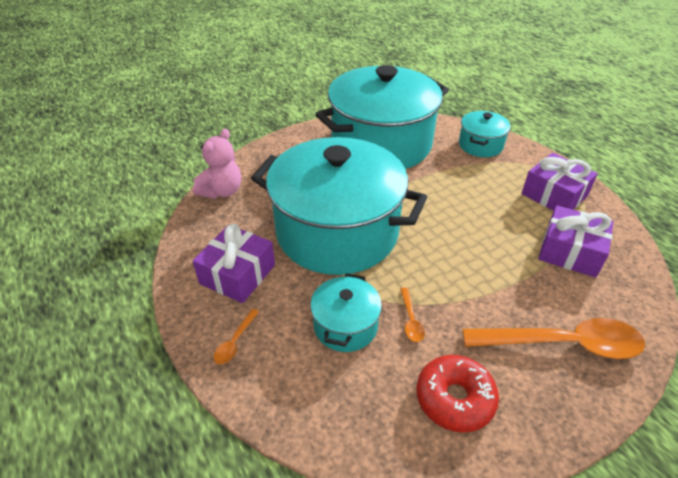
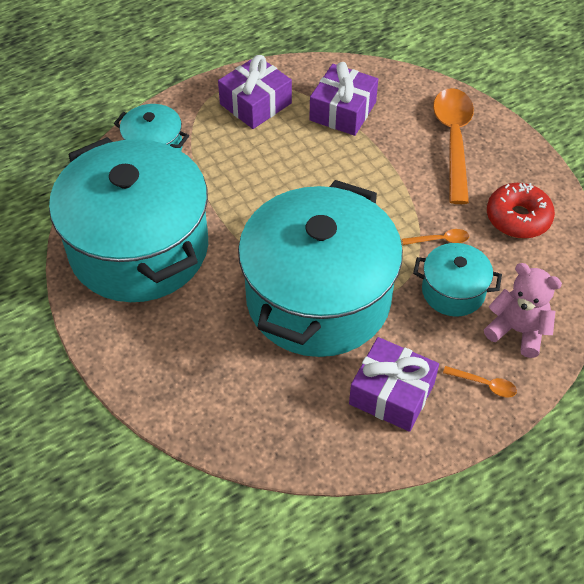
camera: 90 degrees left, 10 degrees up
pink teddy bear [193,129,241,199] -> pink teddy bear moved to [484,263,562,358]

